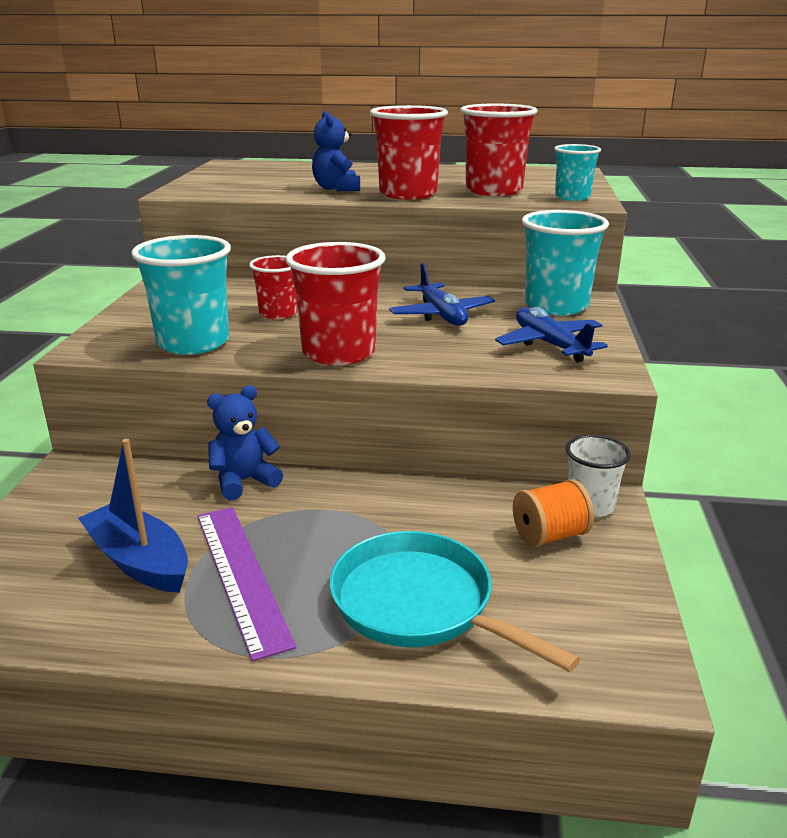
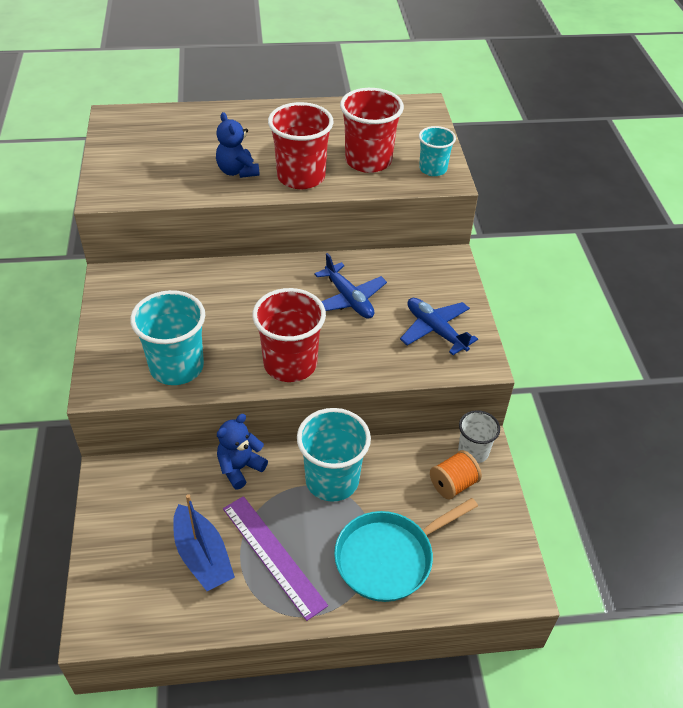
camera: 15 degrees left, 20 degrees up
blue boat [78,439,188,593] -> blue boat turned 150 degrees counterclockwise [173,494,235,591]
red cup [249,255,298,319] -> none
turquoise pan [330,531,580,672] -> turquoise pan turned 60 degrees counterclockwise [334,498,478,602]
turquoise cup [522,210,609,315] -> turquoise cup moved to [297,408,371,502]

